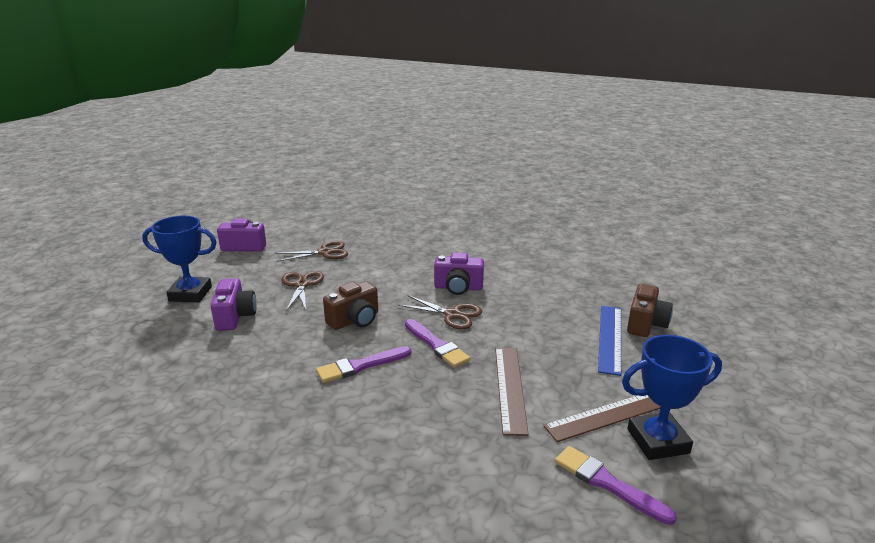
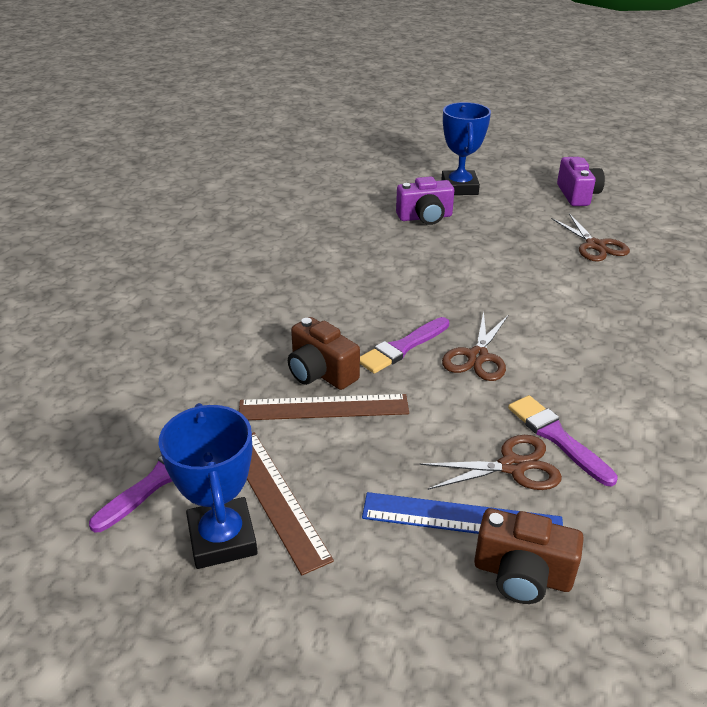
camera: 85 degrees right, 10 degrees up
brown scissors [282,271,324,311] -> brown scissors moved to [419,435,562,490]
purple brush [316,346,411,383] -> purple brush moved to [508,395,618,486]
brown camera [323,281,378,330] -> brown camera moved to [288,317,360,390]
purple camera [434,253,484,295] -> none

